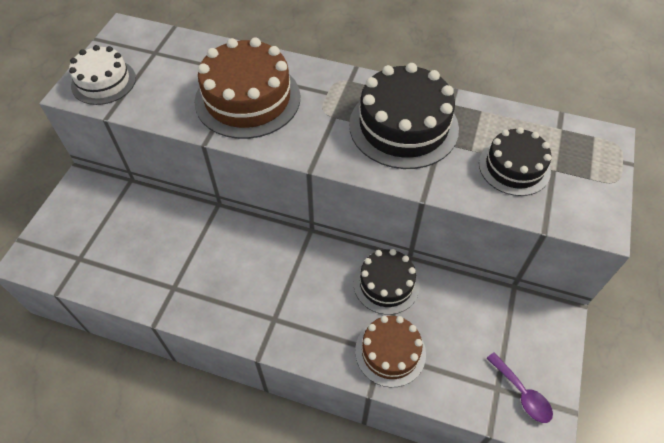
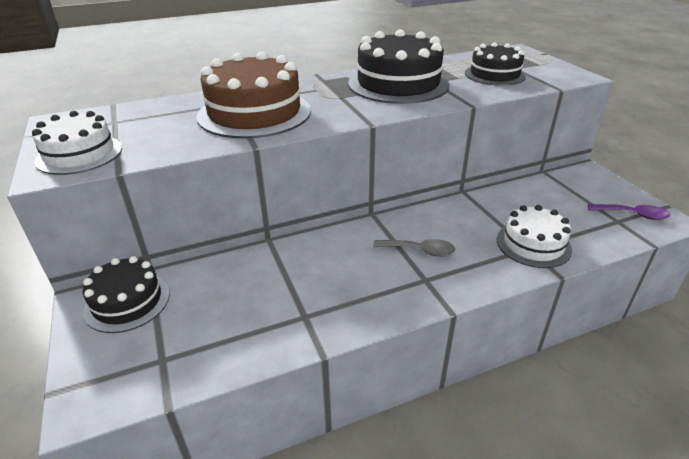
camera: 40 degrees left, 20 degrees down
black cake [354,249,420,315] -> black cake moved to [83,256,170,333]
brown cake [355,316,426,387] -> white cake [497,205,572,268]
none -> grey spoon [373,239,455,256]

